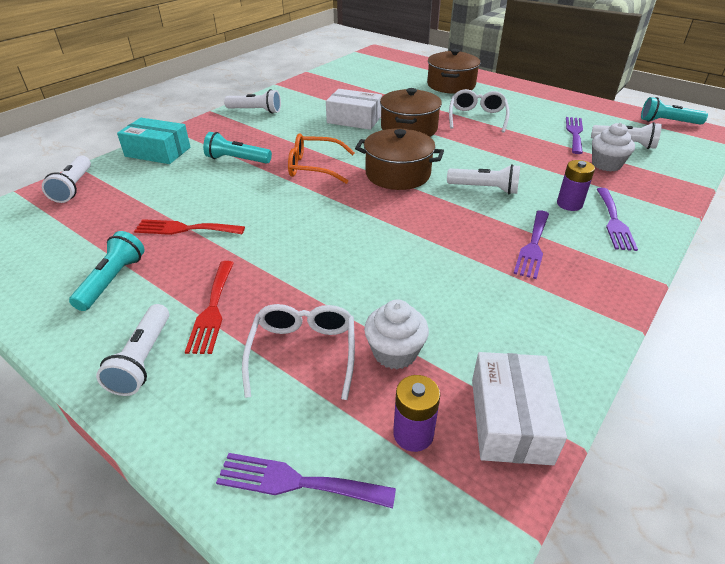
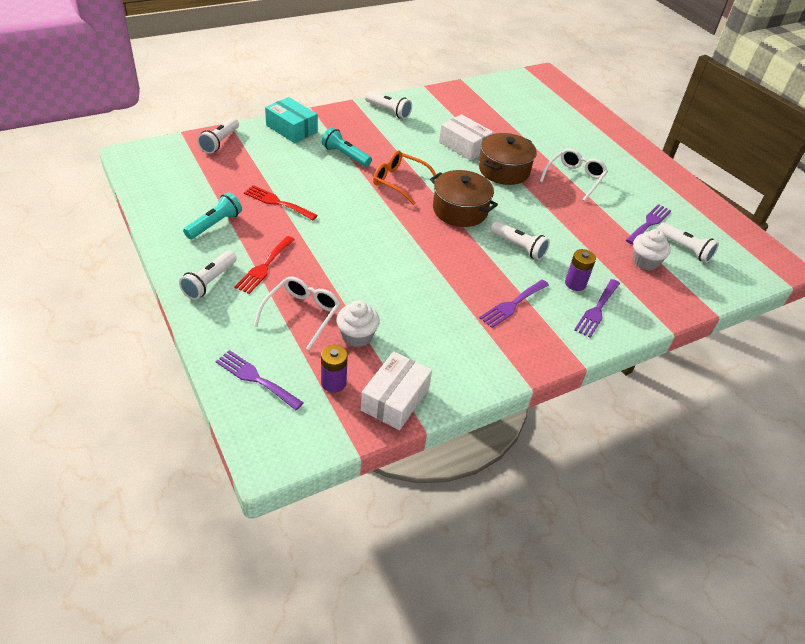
camera: 20 degrees right, 5 degrees up
brown pot [427,49,480,94] -> none
turquoise flashlight [641,97,708,125] -> none

